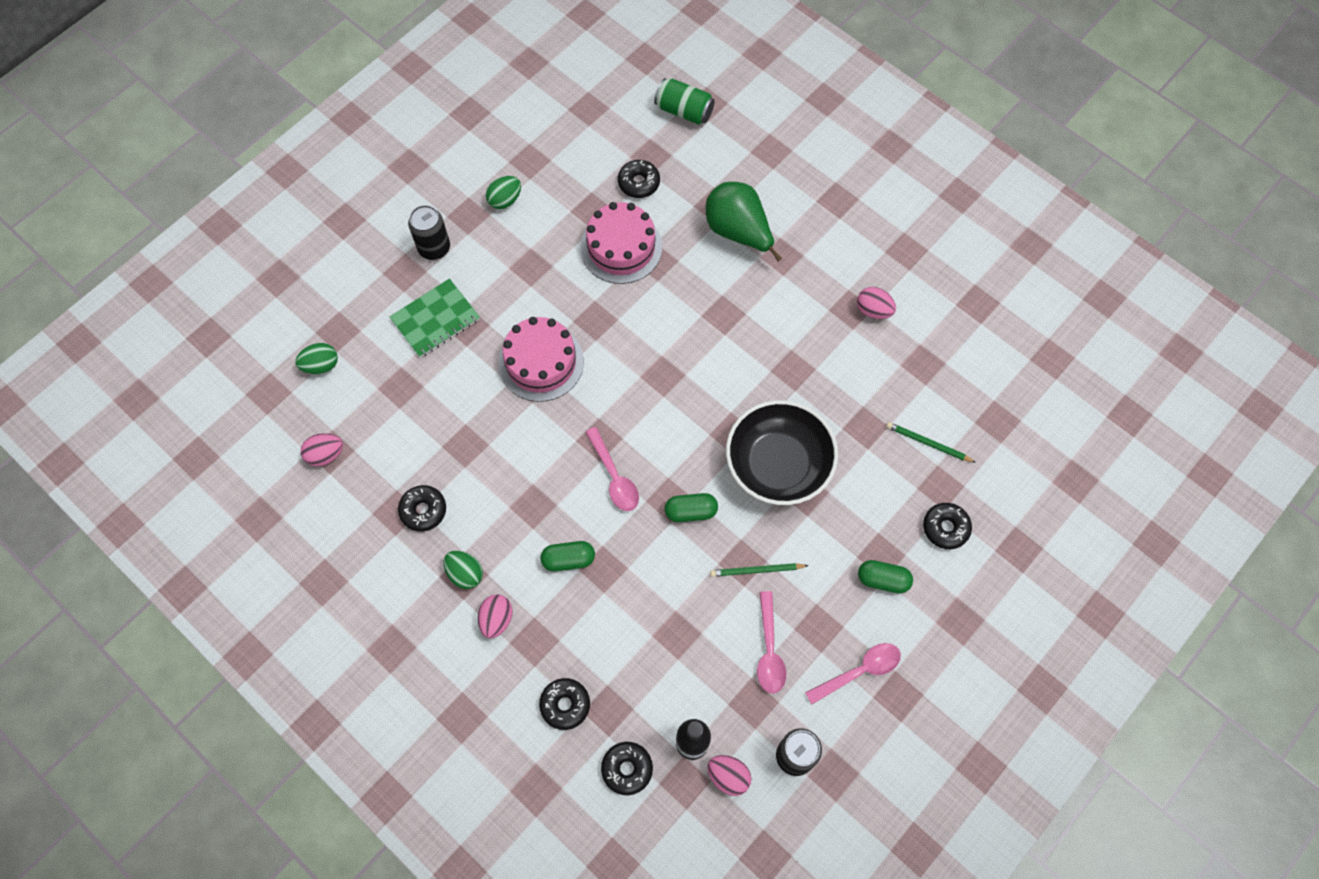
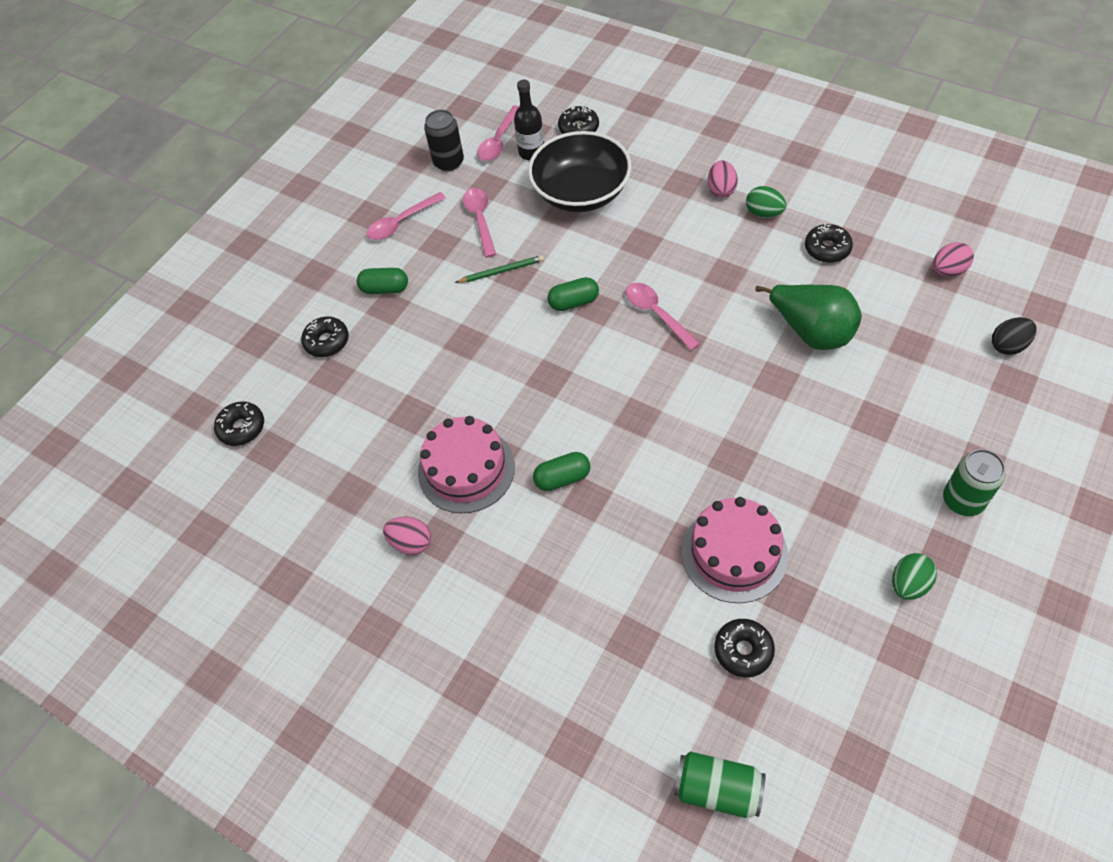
camera: 175 degrees right, 10 degrees down
green egg [295,343,338,374] -> black egg [992,317,1037,355]
green notebook [389,279,480,358] -> none
black can [408,205,450,260] -> green can [943,449,1006,516]
pink cake [498,317,584,402] -> pink cake moved to [418,416,515,513]
black donut [539,678,590,730] -> black donut moved to [214,402,264,446]
green capsule [541,541,595,572] -> green capsule moved to [533,452,590,491]
green pear [706,182,782,261] -> green pear moved to [755,285,862,350]
pink egg [708,755,751,796] -> pink spoon [477,105,520,161]
black bowl [726,400,838,505] -> black bowl moved to [528,131,632,212]
green pencil [886,422,976,463] -> none

